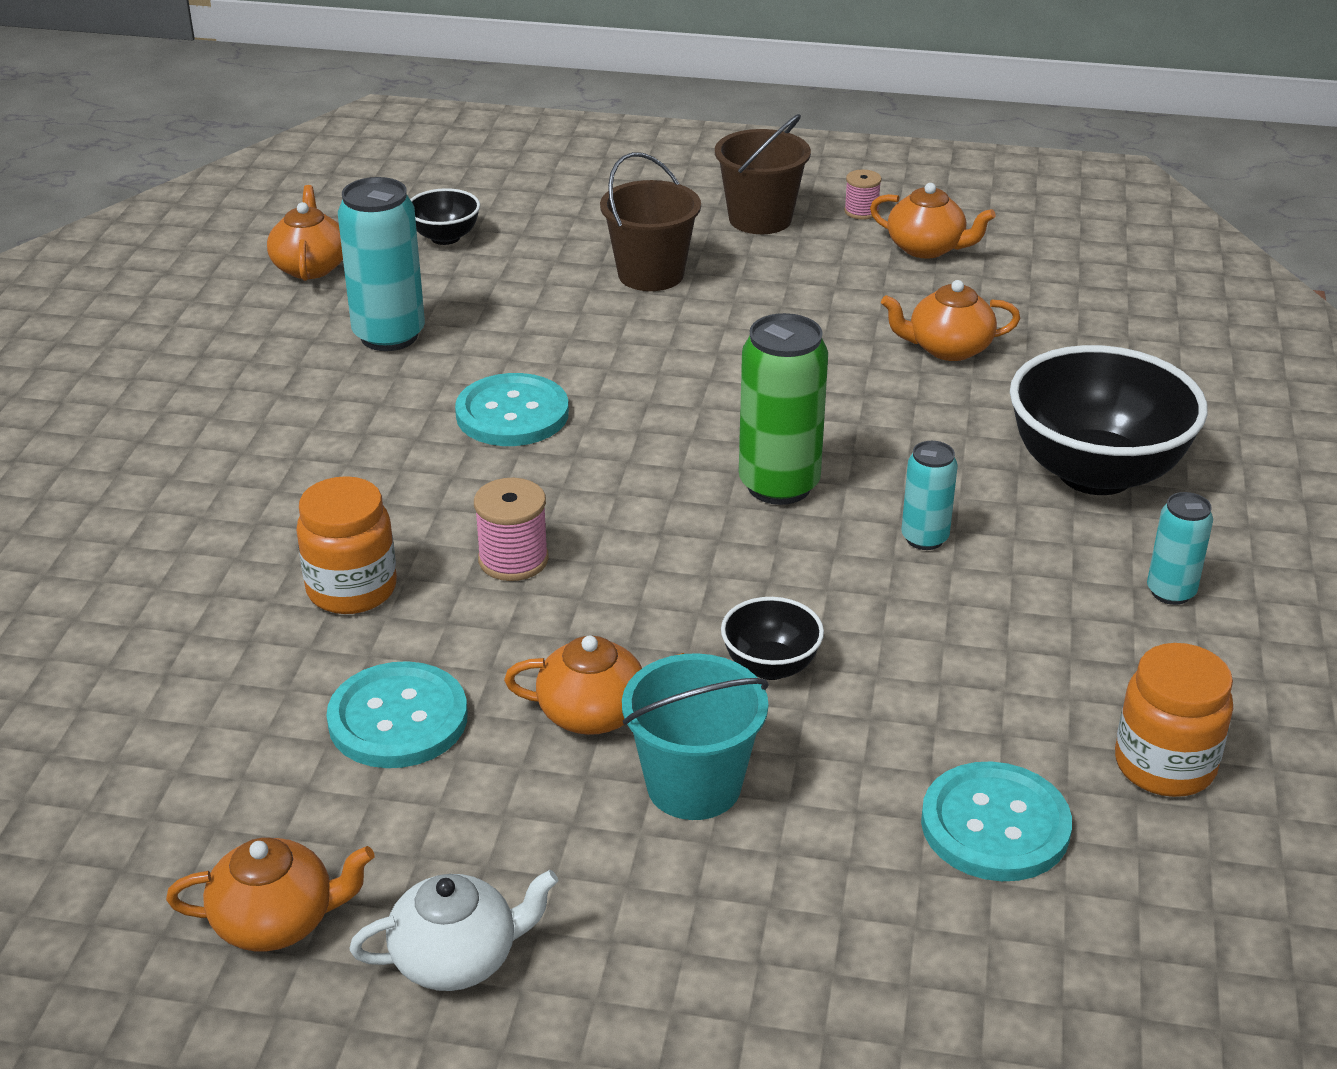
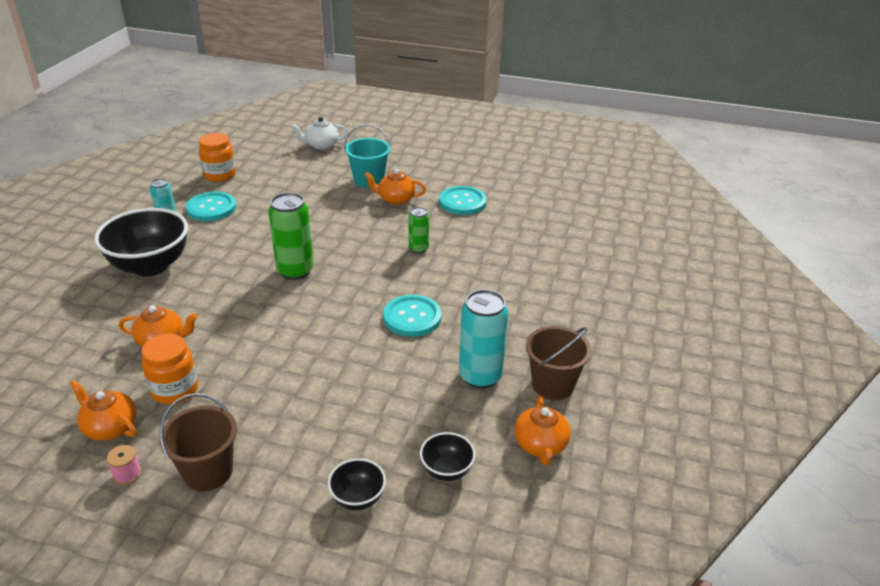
camera: 175 degrees left, 0 degrees up
orange teapot [166,837,374,951] -> none
orange jar [296,476,397,614] -> orange jar moved to [142,334,198,404]
white teapot [349,870,558,991] -> white teapot moved to [291,117,348,150]
pink spool [474,478,549,581] -> green can [408,207,429,254]
brown bucket [600,152,701,291] -> brown bucket moved to [526,326,592,400]
black bowl [721,597,824,680] -> black bowl moved to [328,458,386,510]
turquoise can [901,441,958,550] -> none
turquoise button [921,762,1072,881] -> turquoise button moved to [186,191,236,221]

